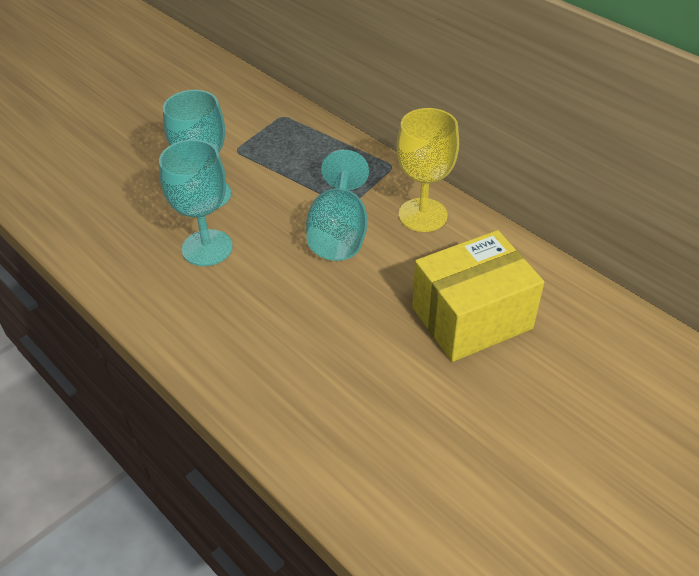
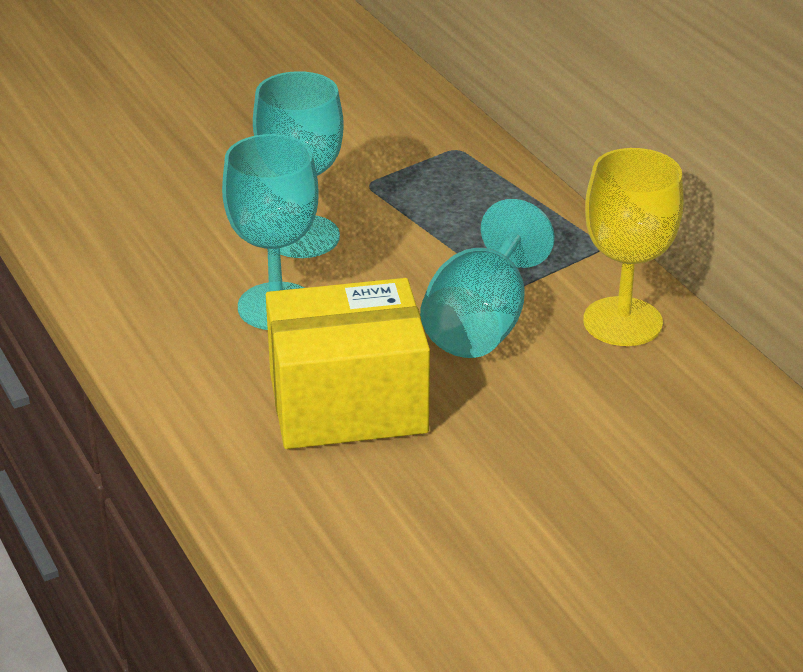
camera: 15 degrees right, 10 degrees down
yellow box [412,230,544,362] -> yellow box moved to [266,278,430,449]

